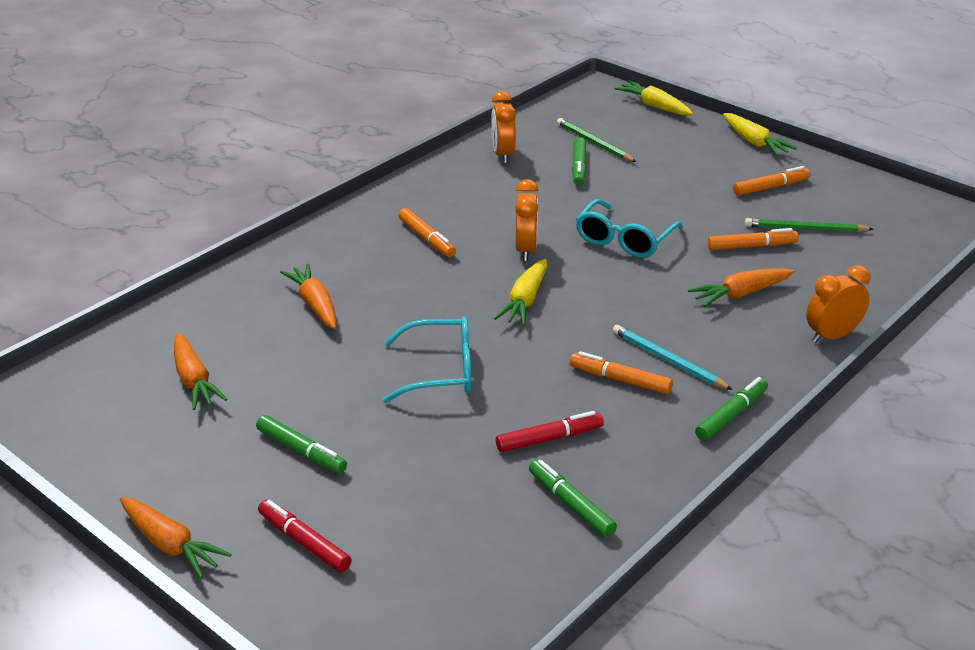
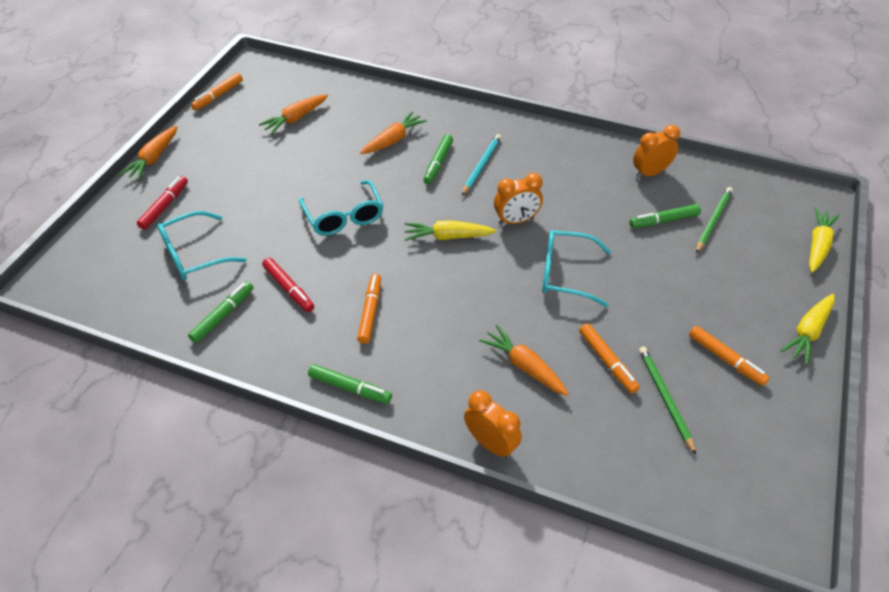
camera: 70 degrees right, 15 degrees up
green marker [256,415,347,474] -> green marker moved to [423,134,453,184]
orange marker [398,208,456,257] -> orange marker moved to [191,73,243,111]
turquoise pencil [613,325,733,390] -> turquoise pencil moved to [462,134,501,195]
none -> turquoise glasses [157,211,247,280]

